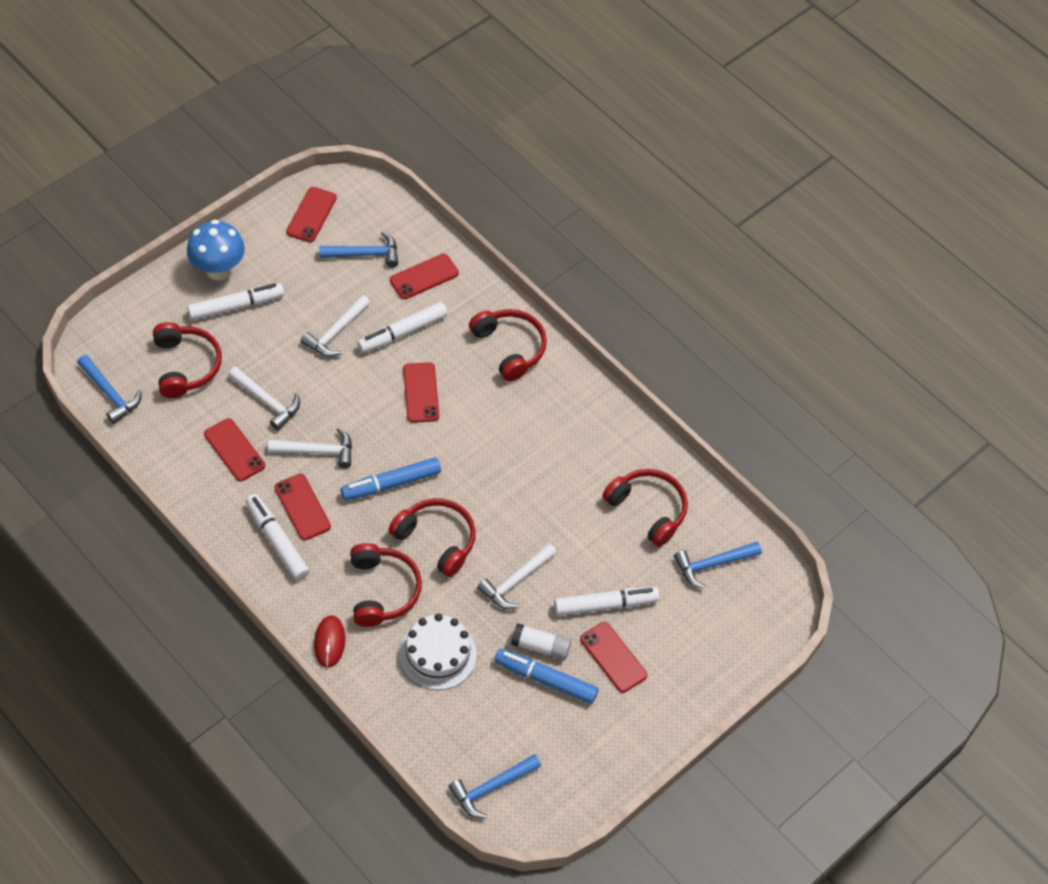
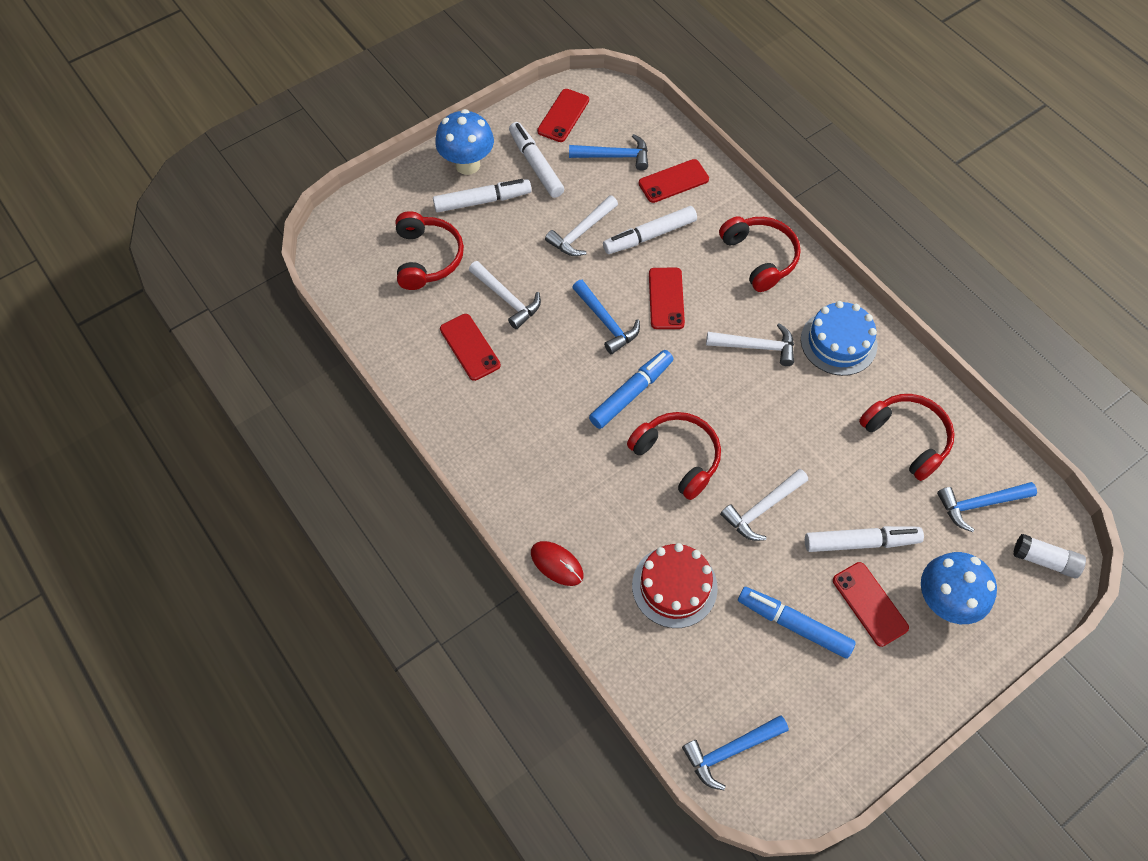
camera: 10 degrees right, 5 degrees up
blue hammer [77,355,142,424] -> blue hammer moved to [572,280,640,354]
white marker [245,494,309,580] -> white marker moved to [509,122,564,198]
white hammer [268,428,352,468] -> white hammer moved to [706,323,794,366]
red phone [275,474,331,540] -> none
red mouse [314,615,345,668] -> red mouse turned 60 degrees counterclockwise [531,541,584,586]
blue marker [341,457,441,501] -> blue marker turned 150 degrees clockwise [589,350,673,429]
red headphones [350,543,422,627] -> none
white cake [399,614,477,690] -> red cake [632,543,718,628]
white glue stick [511,623,571,660] -> white glue stick moved to [1013,534,1086,578]
none -> blue cake [801,301,877,376]
none -> blue mushroom [921,552,997,624]

